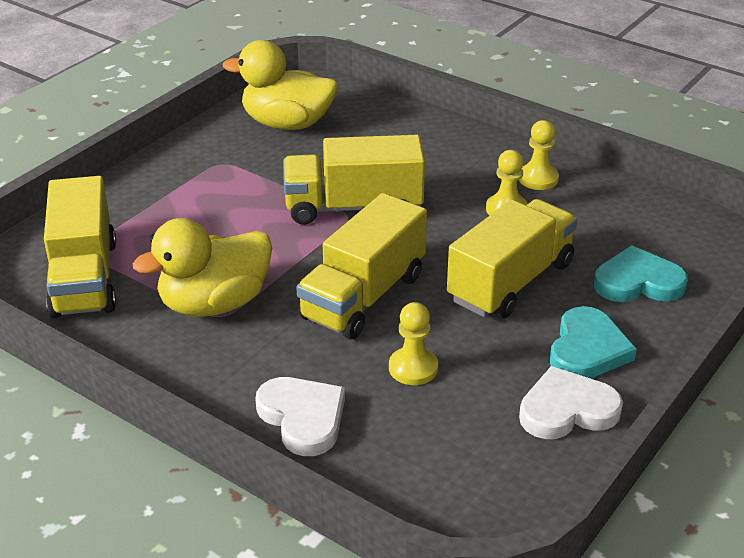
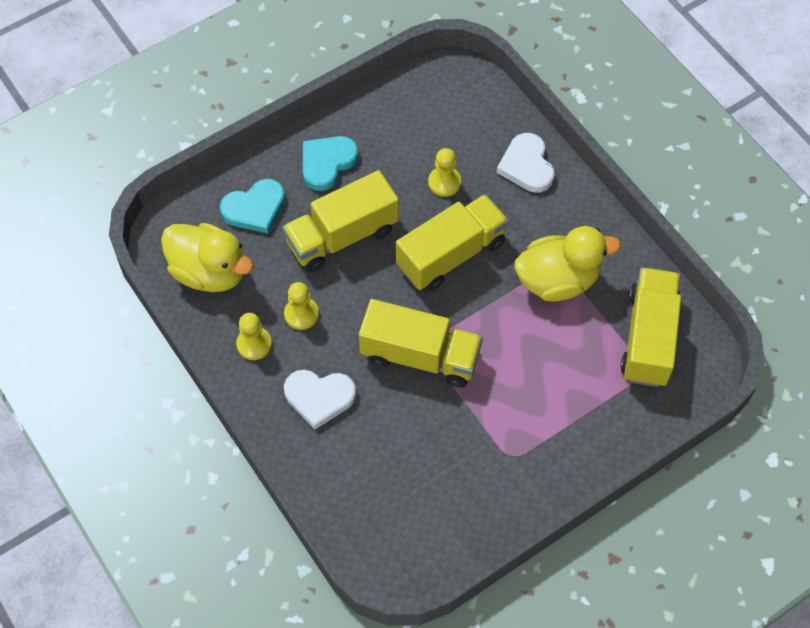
camera: 160 degrees left, 25 degrees up
yellow duck [223,40,338,130] -> yellow duck moved to [161,223,254,292]
white heart [519,366,623,439] -> white heart moved to [284,370,356,429]
turquoise heart [594,245,688,302] -> turquoise heart turned 45 degrees counterclockwise [220,179,285,233]

